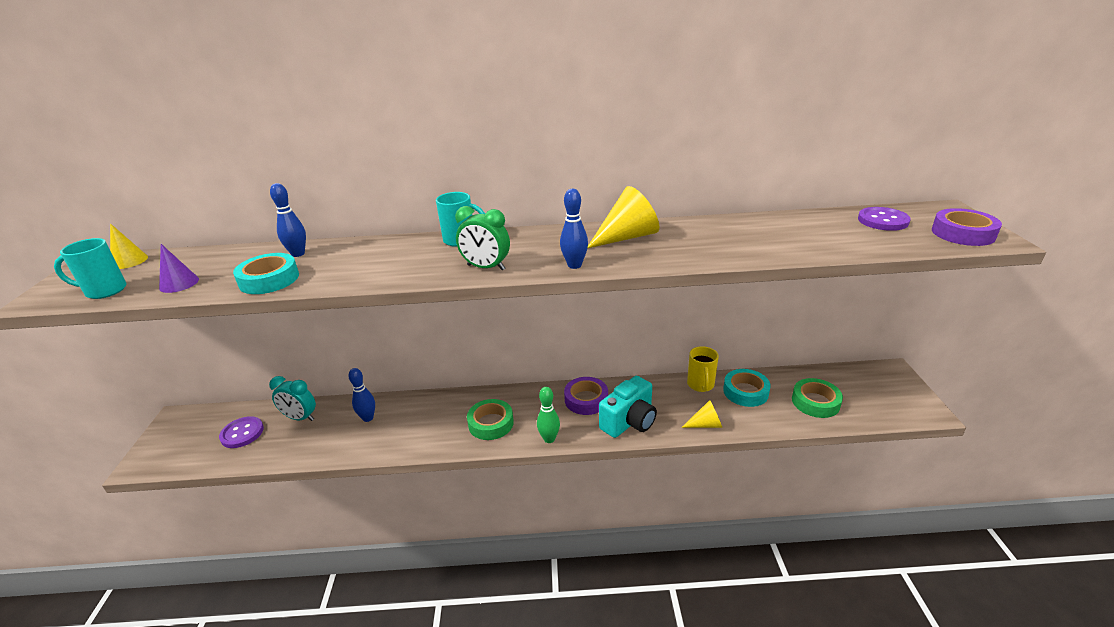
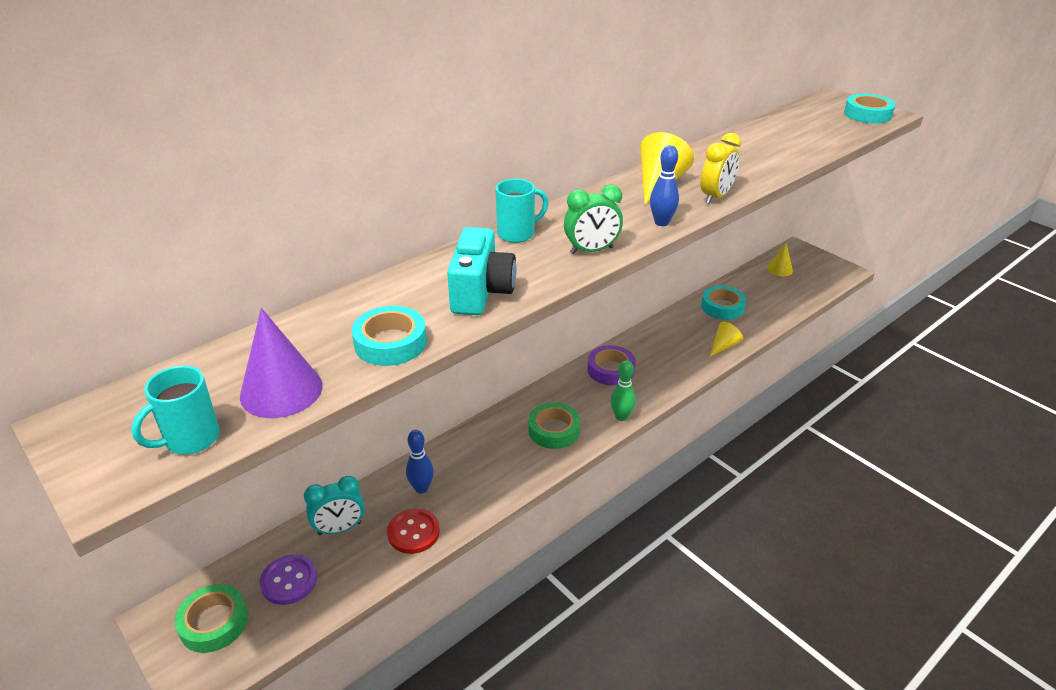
camera: 40 degrees left, 5 degrees up
yellow cone [110,224,148,269] -> yellow cone moved to [767,243,793,276]
purple cone [159,244,199,293] -> purple cone [240,308,323,418], size x1.65
blue bowling pin [270,183,306,257] -> none
turquoise camera [599,376,657,438] -> turquoise camera moved to [447,227,517,315]
yellow mug [687,346,719,392] -> none
green tape [792,378,843,418] -> green tape moved to [175,584,248,653]
purple button [858,207,911,231] -> none
purple tape [932,208,1002,246] -> turquoise tape [844,94,895,124]
none -> red button [387,508,440,554]
none -> yellow clock [701,133,741,204]

